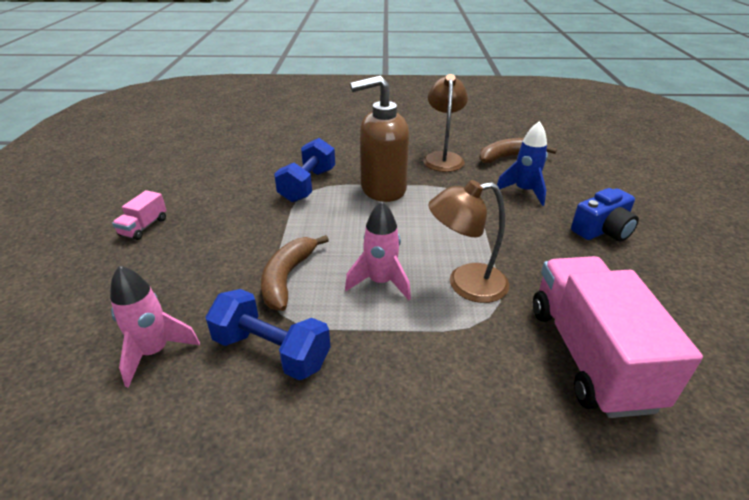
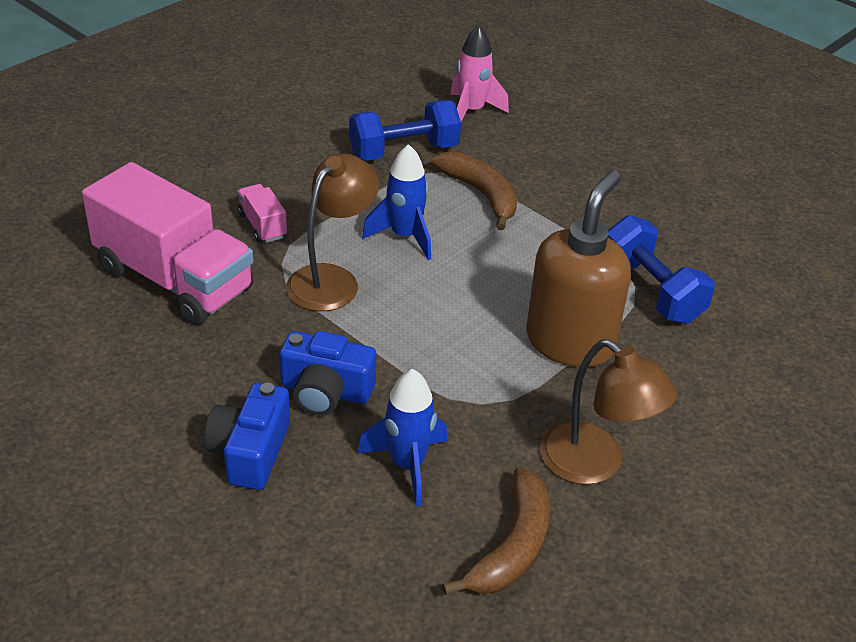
camera: 130 degrees right, 5 degrees up
pink truck [112,190,167,240] -> pink truck moved to [237,184,287,243]
pink rocket [345,201,411,300] -> blue rocket [362,144,431,260]
none -> blue camera [279,331,376,416]

